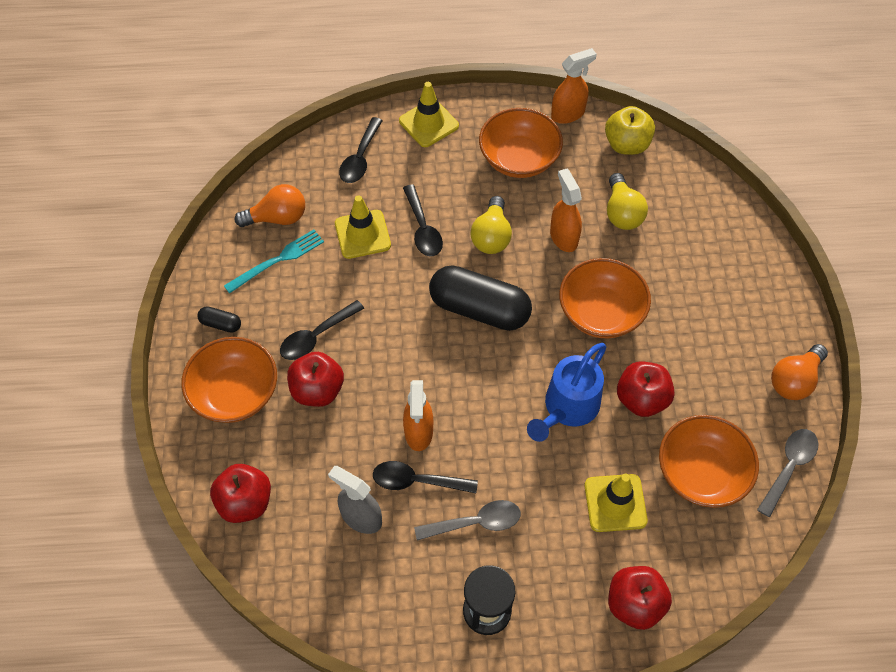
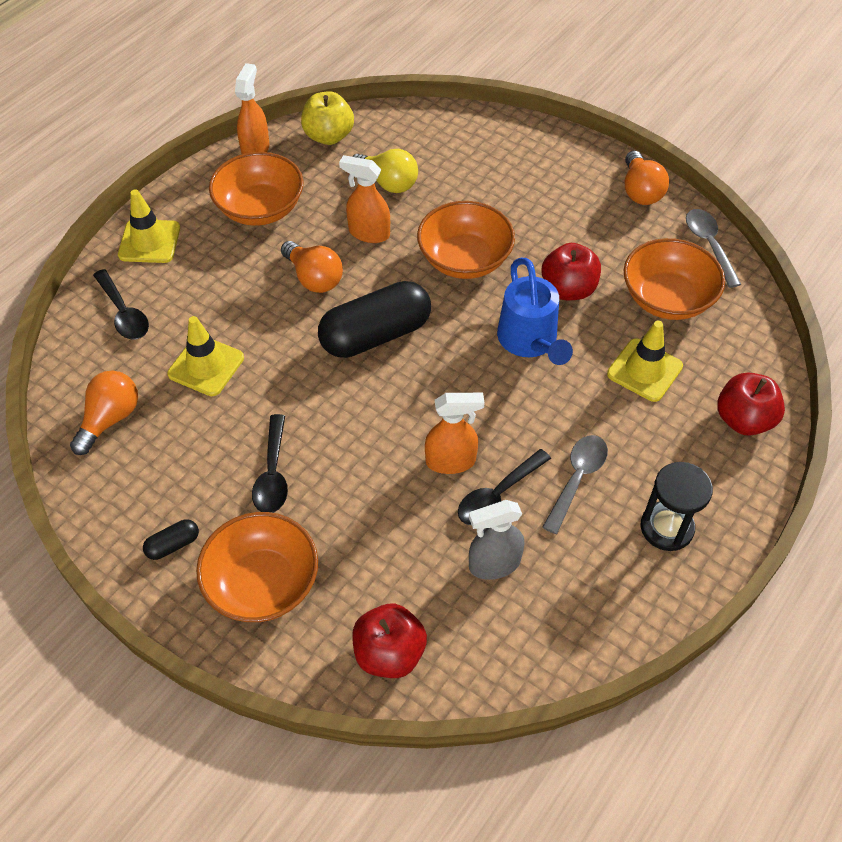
camera: 50 degrees left, 5 degrees down
turquoise fork [224,230,324,293] -> none
red apple [287,352,344,407] -> none
black spoon [403,185,443,256] -> none
orange spray bottle [403,380,433,451] -> orange spray bottle turned 45 degrees counterclockwise [425,393,485,474]
yellow light bulb [471,196,512,254] -> orange light bulb [281,241,343,293]

